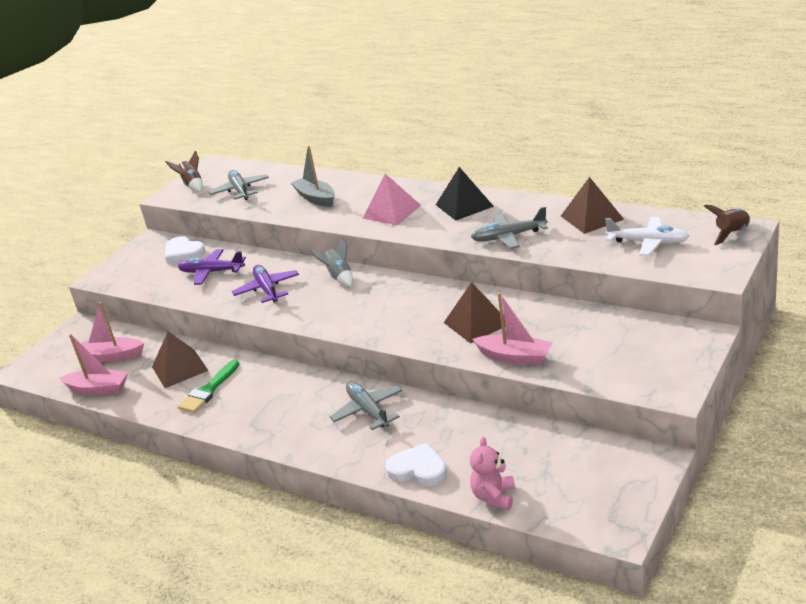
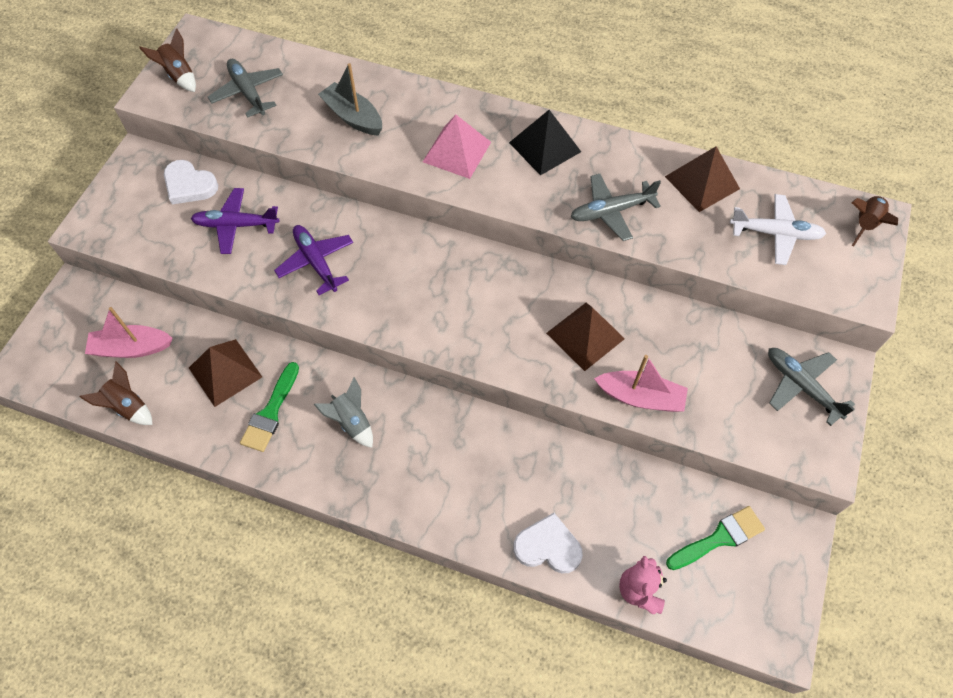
camera: 15 degrees left, 30 degrees up
pink boat [59,334,128,395] -> brown rocket [80,361,153,425]
grey rocket [310,237,353,287] -> grey rocket moved to [314,377,373,448]
grey plane [330,382,403,430] -> grey plane moved to [768,348,855,426]
none -> green brush [666,506,765,570]

